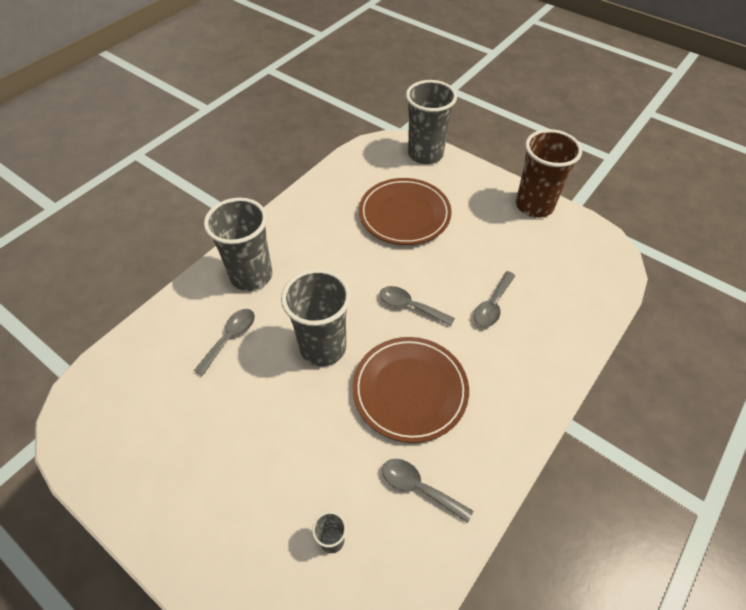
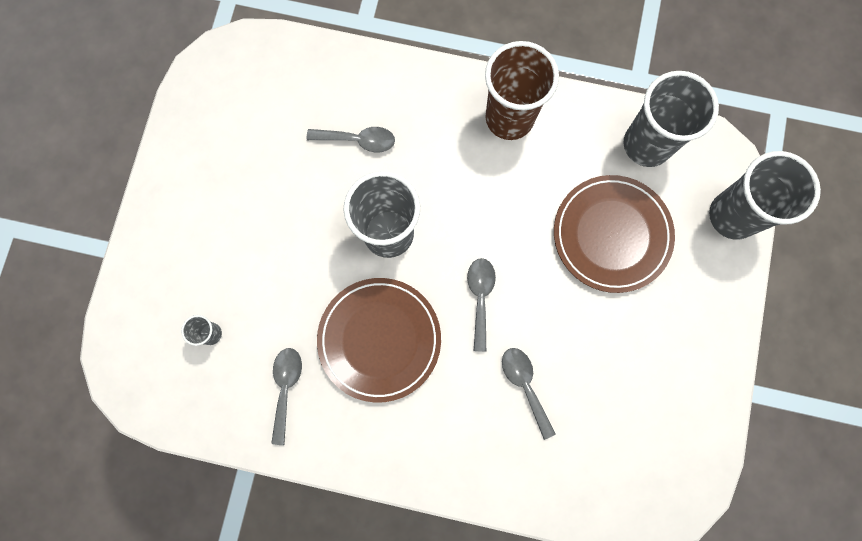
camera: 65 degrees right, 25 degrees up
grey cup [204,198,272,291] -> grey cup moved to [624,71,719,167]
grey spoon [474,271,515,327] -> grey spoon turned 60 degrees clockwise [502,348,556,440]
brown cup [516,129,582,218] -> brown cup moved to [485,41,559,140]

